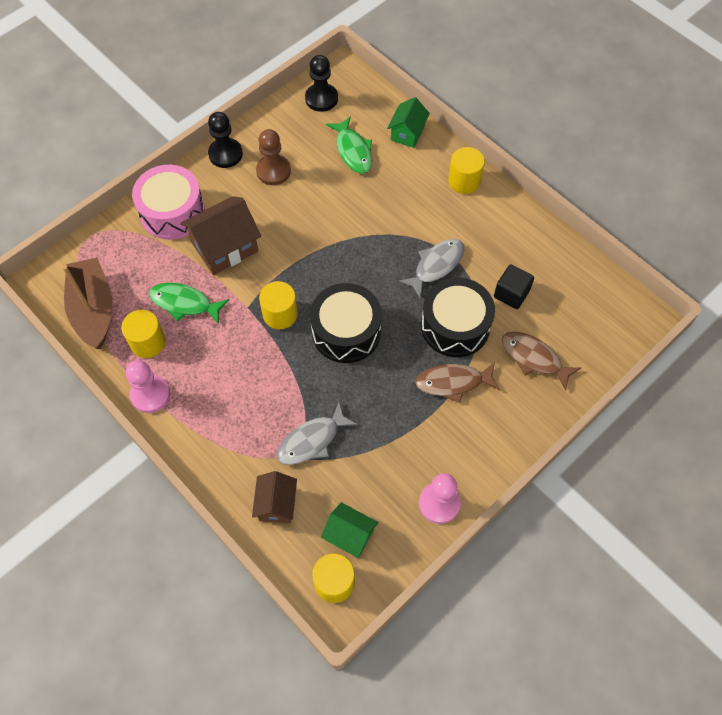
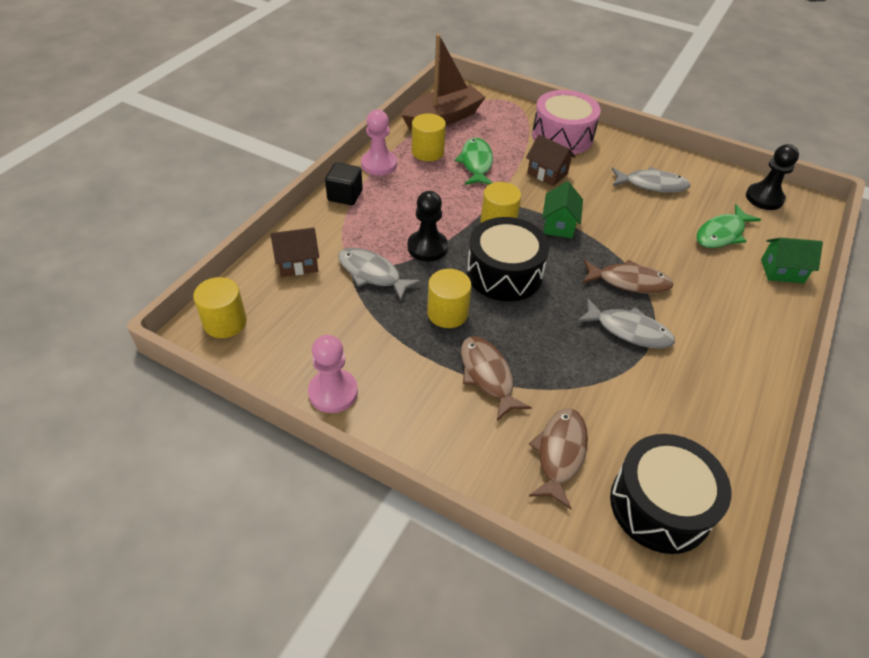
camera: 70 degrees right, 15 degrees down
brown house [181,196,261,275] -> brown house [526,135,575,186], size x0.61
black pawn [208,112,243,168] -> black pawn moved to [407,191,448,262]
brown pawn [256,129,291,185] -> grey fish [612,167,691,193]
green house [321,502,378,558] -> green house moved to [542,181,583,238]
black drum [421,278,495,357] -> black drum moved to [610,434,731,554]
yellow cylinder [448,147,485,194] -> yellow cylinder moved to [427,269,471,328]
black cube [494,265,534,309] -> black cube moved to [325,162,363,205]
none -> brown fish [582,260,674,294]

